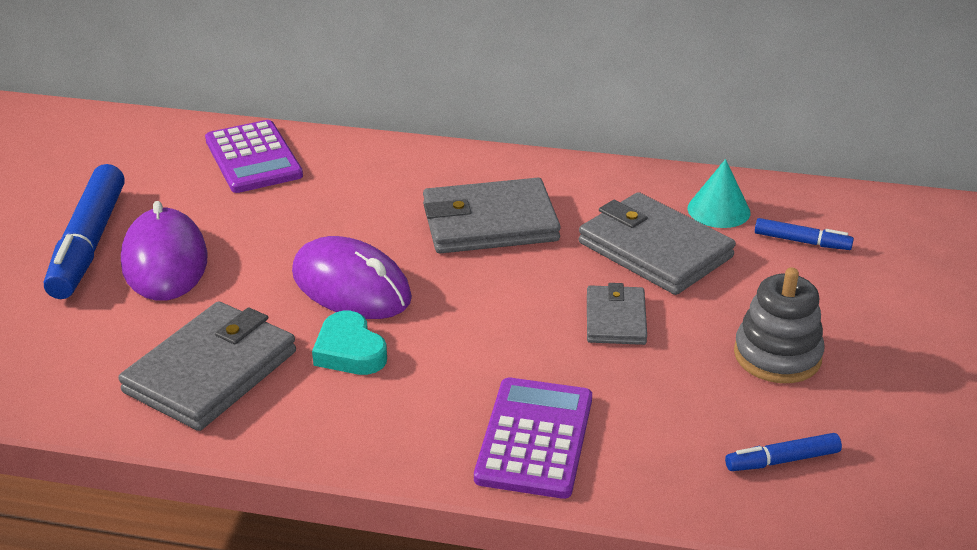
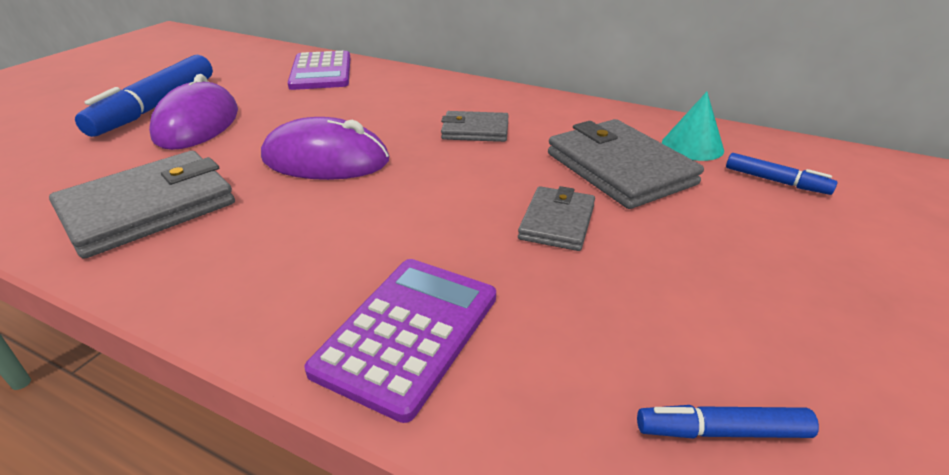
camera: 15 degrees right, 0 degrees up
purple mouse [292,236,412,319] -> purple mouse turned 45 degrees counterclockwise [261,117,389,180]
turquoise heart [312,311,387,375] -> none
grey wallet [423,178,561,253] -> grey wallet [441,111,509,142], size x0.58
grey stacking toy [734,267,824,383] -> none

